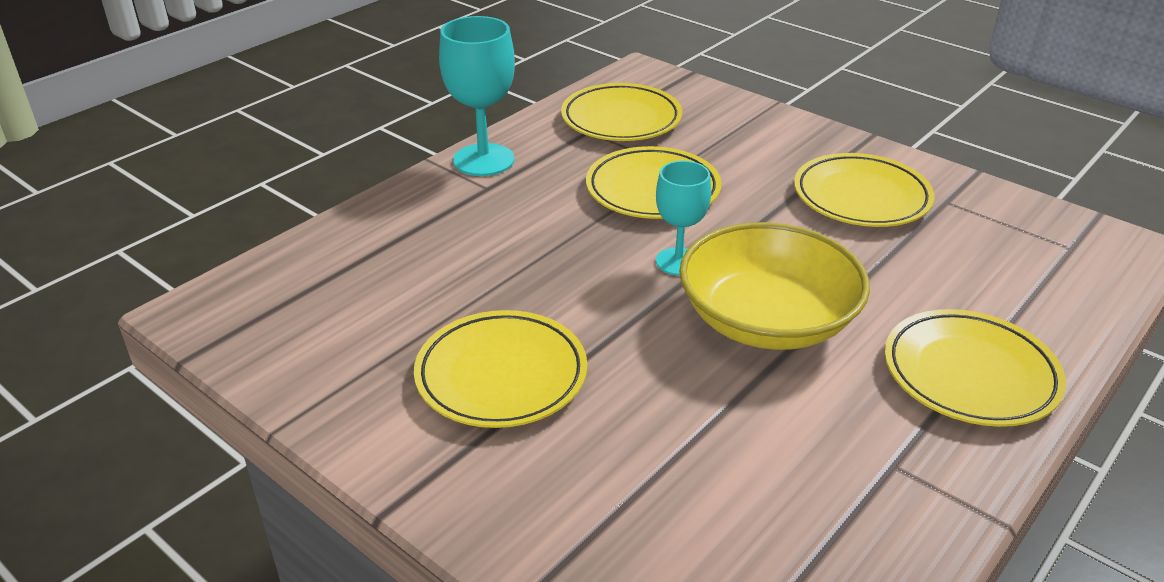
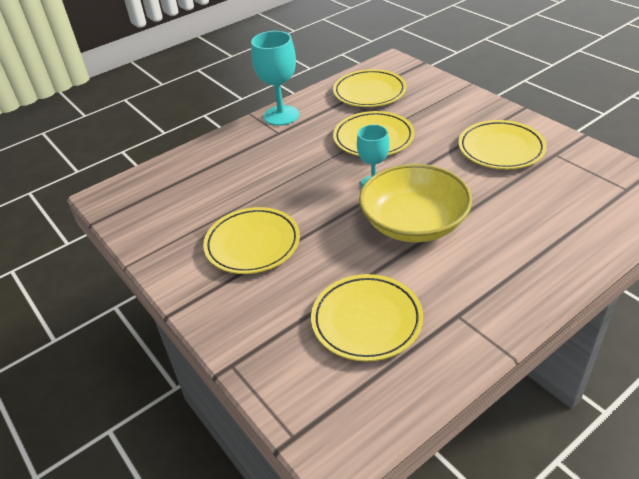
camera: 15 degrees right, 5 degrees up
yellow plate [885,309,1066,427] -> yellow plate moved to [311,274,423,361]

